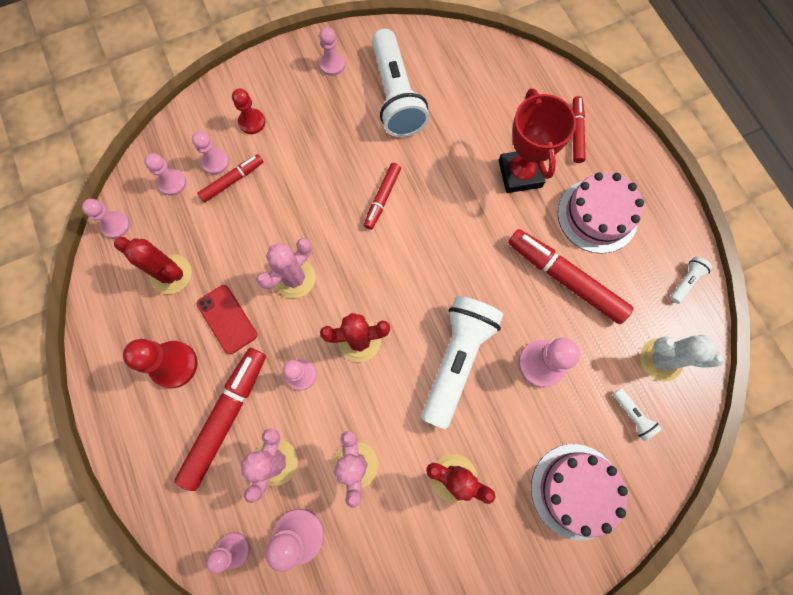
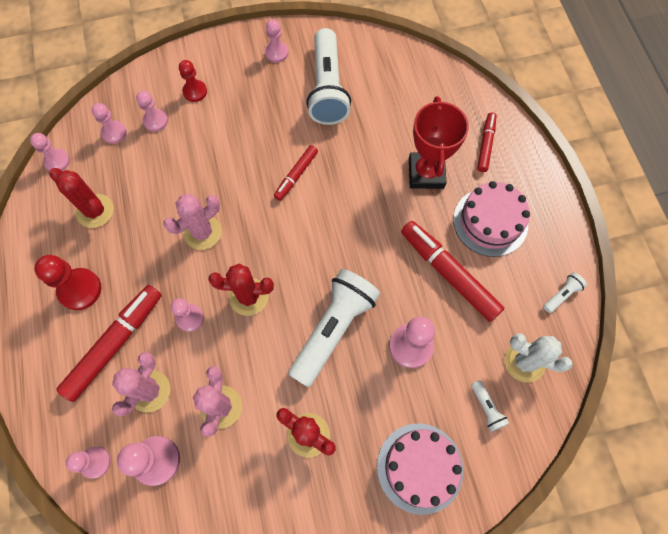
camera: 10 degrees right, 5 degrees down
red marker [197,154,263,202] -> none
red phone [197,285,257,354] -> none

